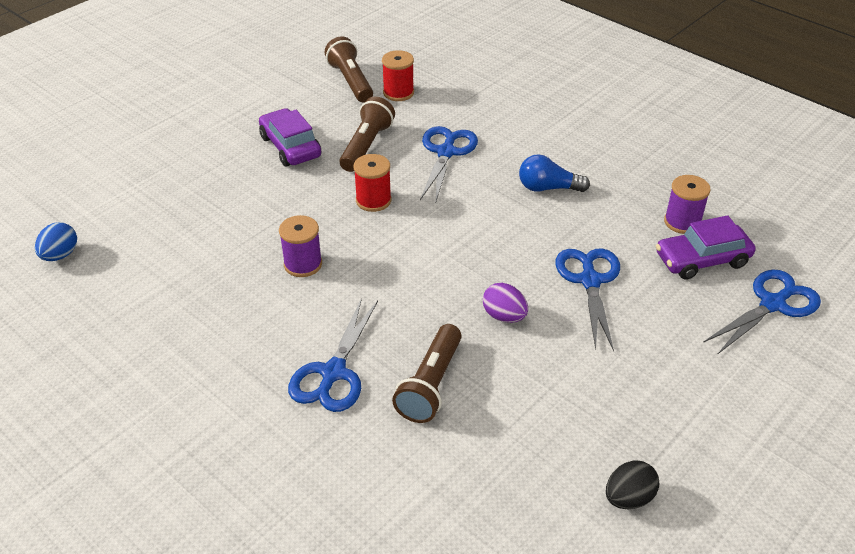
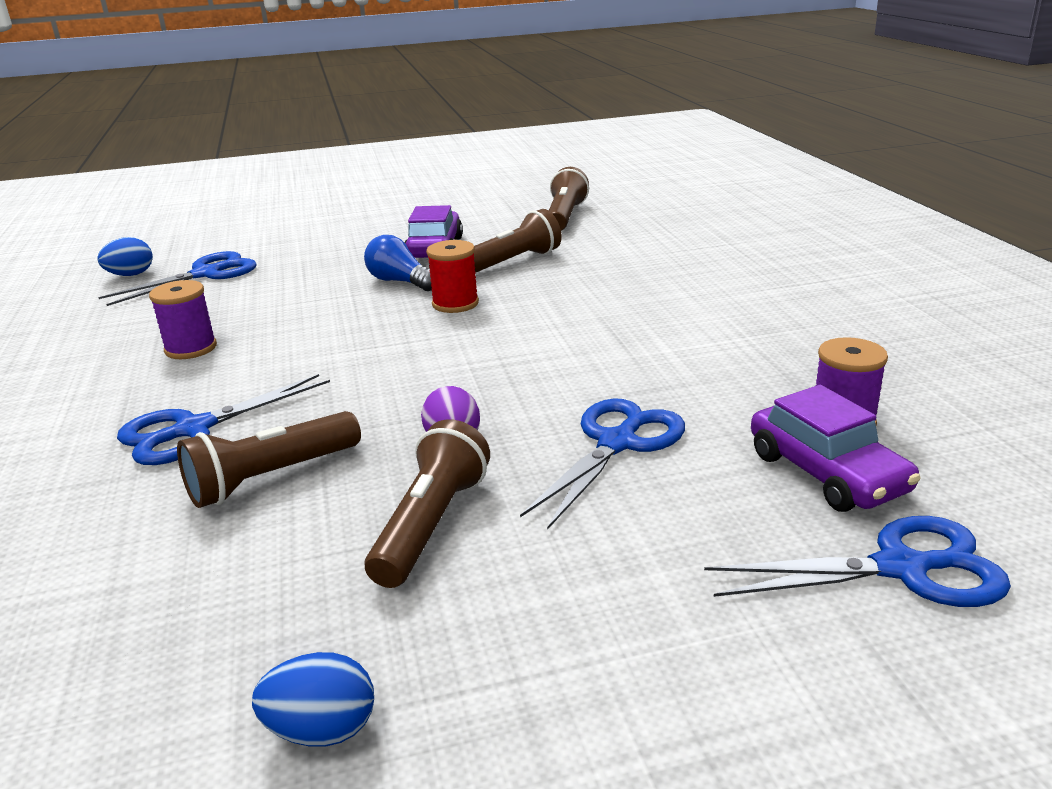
camera: 35 degrees right, 15 degrees down
purple spool [279,215,322,277] -> purple spool moved to [149,280,217,359]
red spool [382,50,414,101] -> none
blue scissors [420,126,478,201] -> blue scissors moved to [98,251,257,306]
blue light bulb [519,154,590,192] -> blue light bulb moved to [364,235,432,291]
black egg [606,460,659,509] -> blue egg [252,652,374,747]
purple car [656,215,756,280] -> purple car turned 135 degrees counterclockwise [751,385,921,512]
none -> brown flashlight [365,419,490,588]

